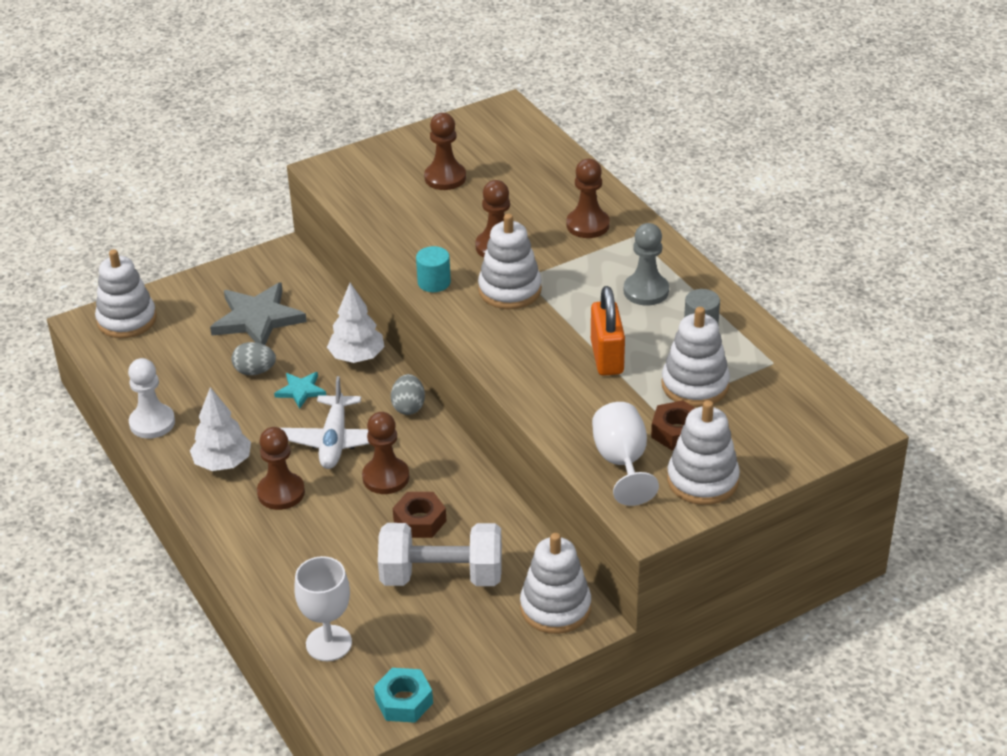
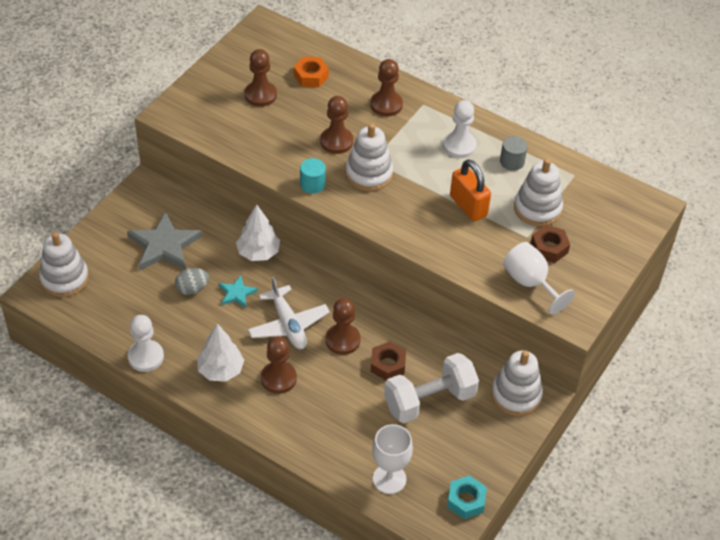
camera: 30 degrees left, 10 degrees up
grey egg [391,374,425,415] -> none
grey pawn [624,223,669,306] -> white pawn [443,100,477,158]
white stacking toy [667,400,740,505] -> none
none -> orange nut [294,57,329,87]

